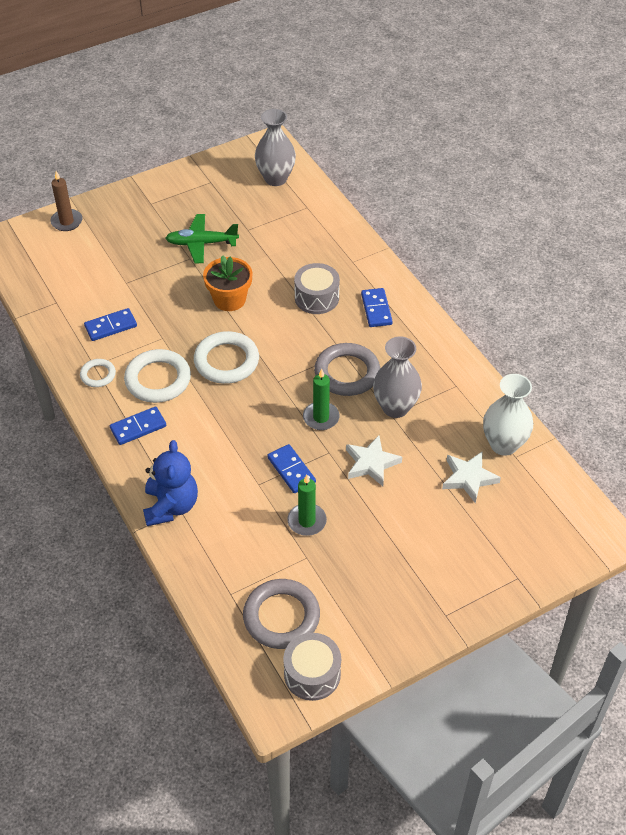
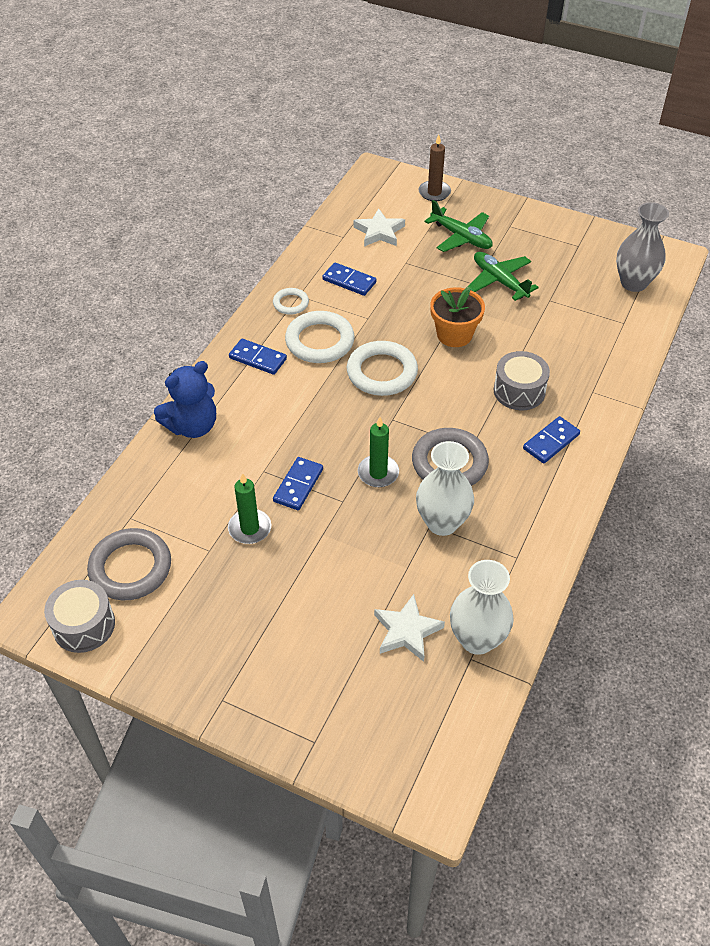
camera: 55 degrees right, 0 degrees up
white star [346,435,402,486] -> white star moved to [353,208,405,247]
grey vase [373,337,422,418] -> white vase [416,441,474,536]
none -> green plane [425,200,493,252]

